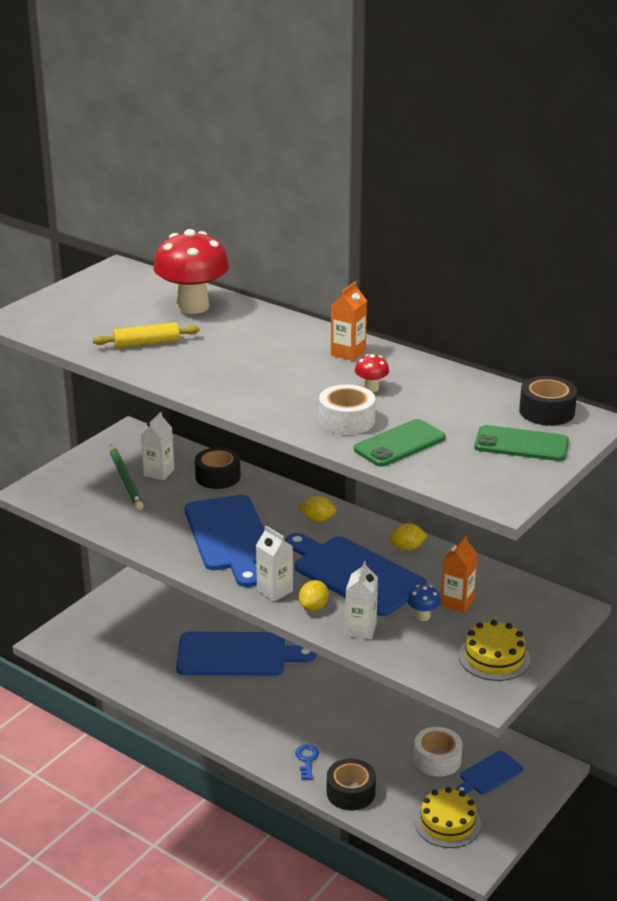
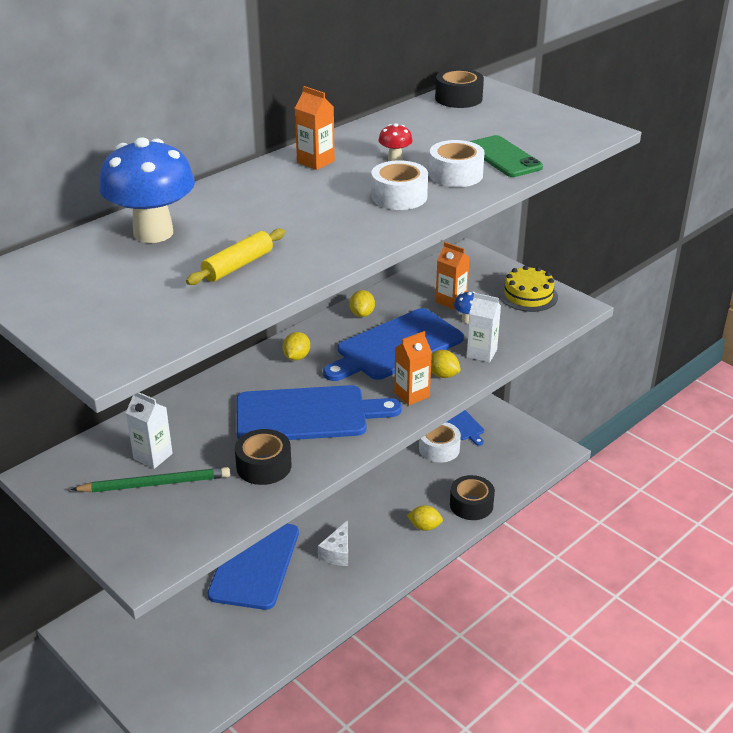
camera: 80 degrees left, 5 degrees up
yellow rolling pin [93,322,200,348] -> yellow rolling pin turned 45 degrees clockwise [186,229,285,285]
red mushroom [153,229,229,314] -> blue mushroom [99,137,195,243]
black tape [195,447,241,489] -> black tape moved to [235,429,291,485]
white carton [256,526,293,602] -> orange carton [394,331,432,405]
blue key [295,744,319,780] -> yellow lemon [407,505,443,531]
yellow cake [415,787,481,848] -> none
green phone [474,425,569,461] -> none
none -> white cheese [318,520,348,566]
none -> white tape [371,160,428,210]

